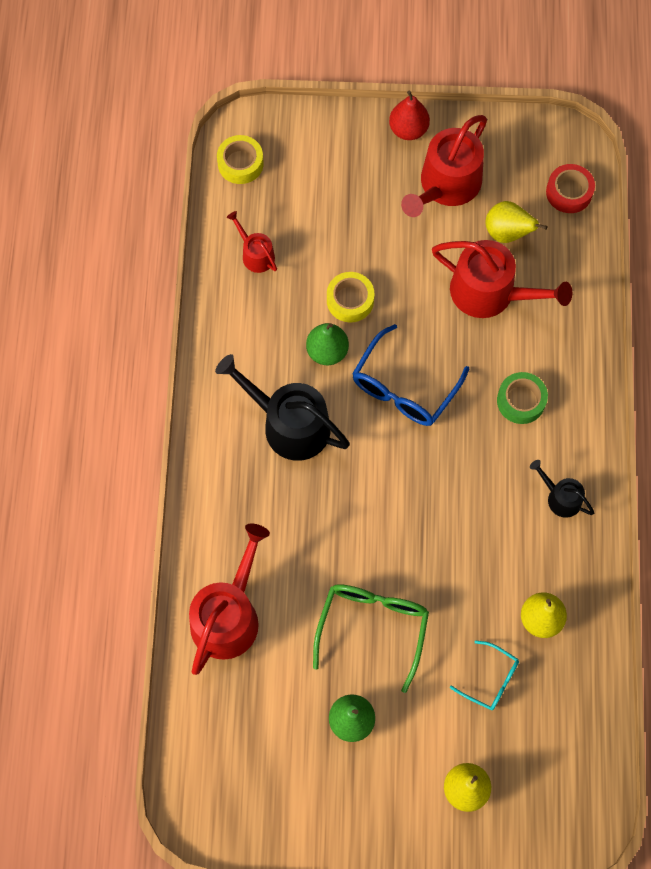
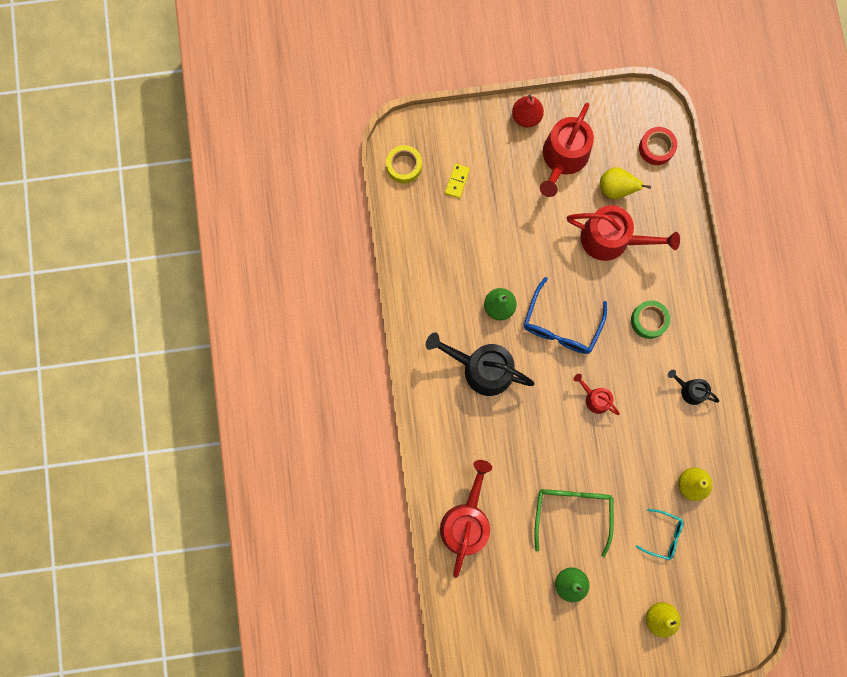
camera: 10 degrees left, 10 degrees up
red watering can [227,211,277,273] -> red watering can moved to [573,374,620,415]
yellow tape [327,272,374,322] -> none
none -> yellow domino [445,163,470,199]

